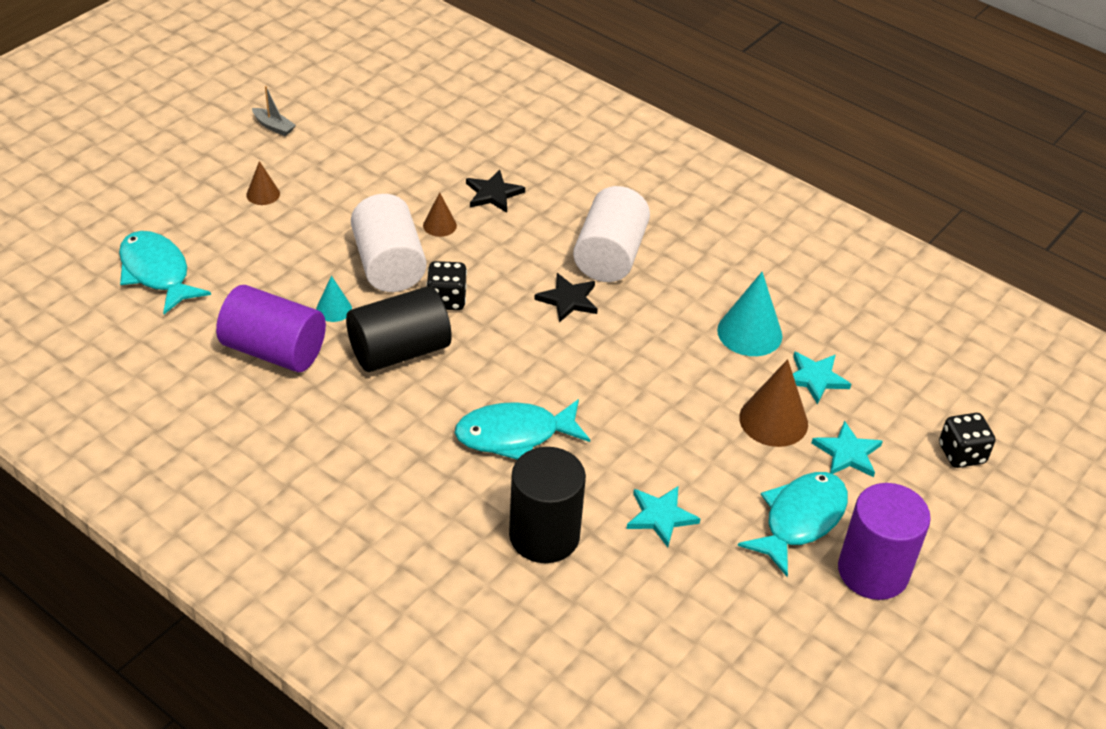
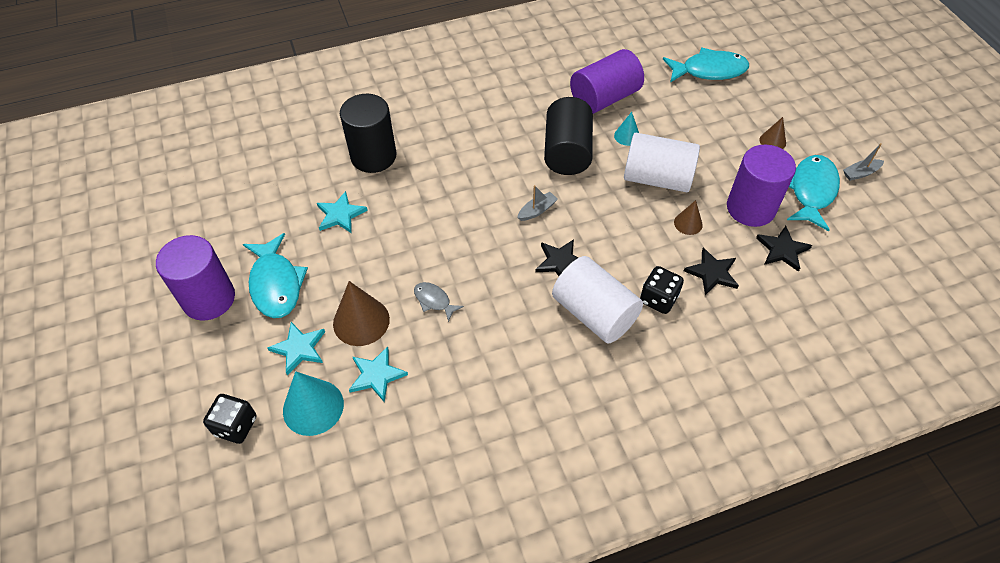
camera: 125 degrees right, 10 degrees up
black dice [426,261,467,310] -> black dice moved to [640,266,684,314]
turquoise fish [455,399,590,460] -> turquoise fish moved to [787,155,840,231]
turquoise cone [717,272,783,356] -> turquoise cone moved to [283,371,344,436]
none -> grey fish [414,282,464,322]
none -> grey boat [517,185,558,221]
none -> purple cylinder [727,145,796,227]
none -> black star [756,226,812,272]

